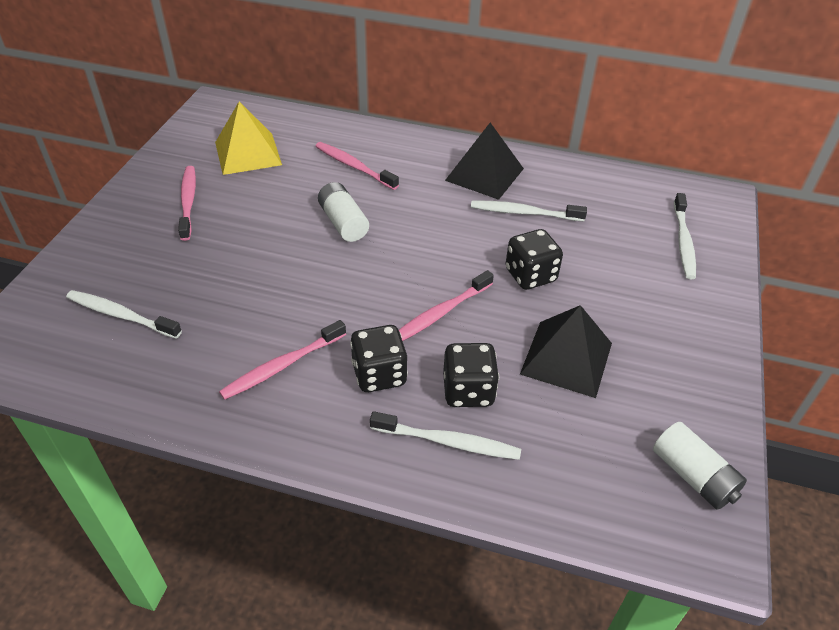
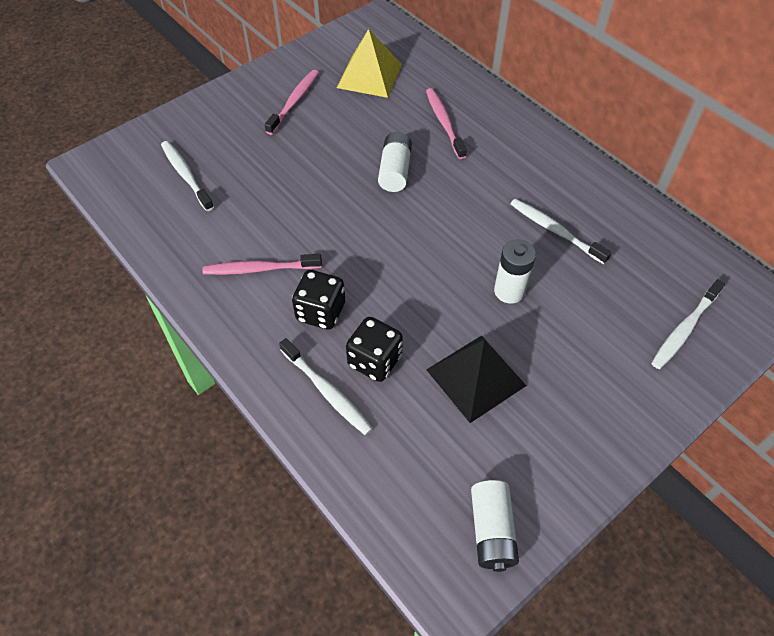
camera: 35 degrees right, 10 degrees up
pink toothbrush [399,270,494,341] -> none
black pyramid [445,123,524,200] -> none
black dice [506,229,563,290] -> white battery [494,240,536,304]

